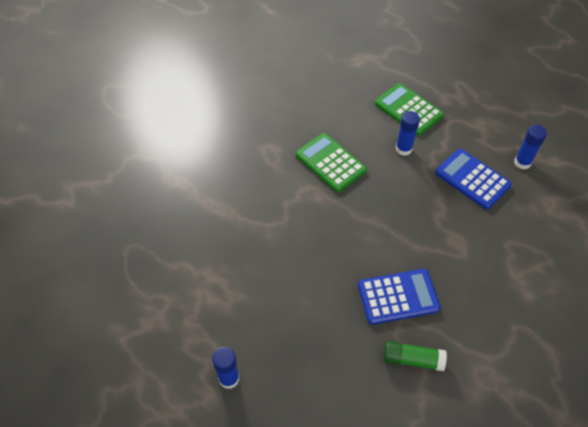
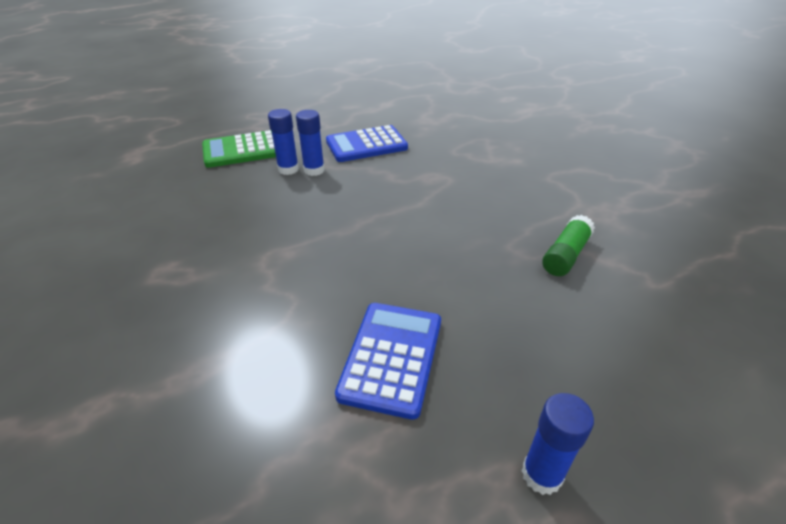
camera: 65 degrees left, 15 degrees down
green calculator [296,133,367,192] -> none
blue calculator [358,269,441,325] -> blue calculator moved to [335,303,441,420]
blue glue stick [514,125,547,170] -> blue glue stick moved to [296,110,325,176]

